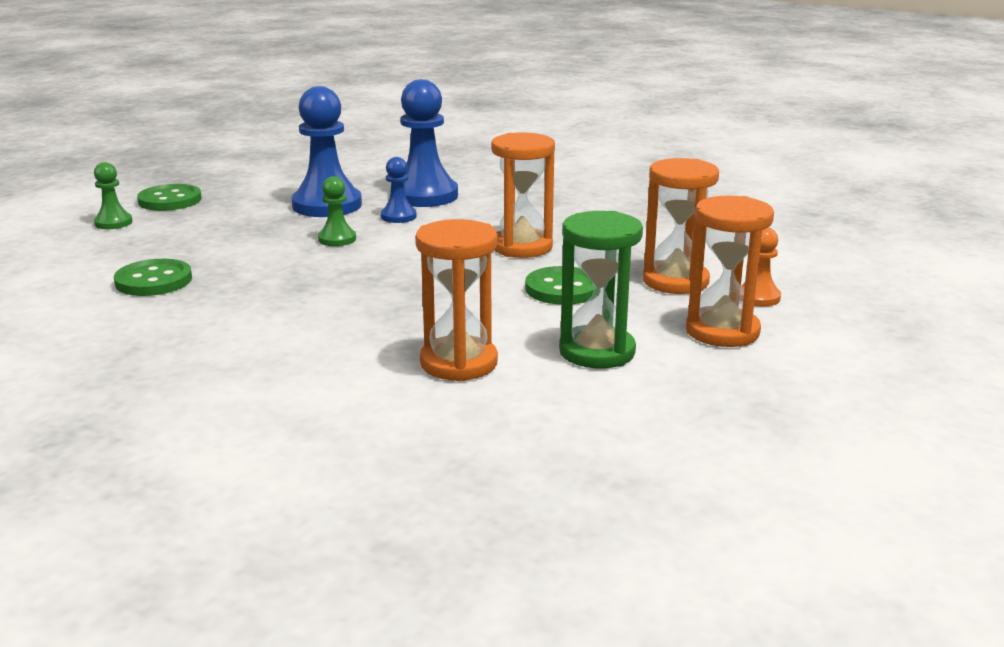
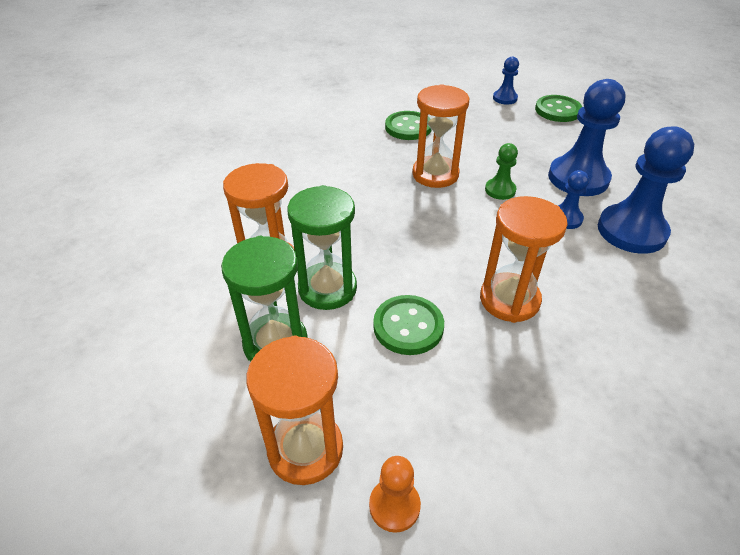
camera: 90 degrees right, 20 degrees up
green pawn [94,162,133,229] -> blue pawn [493,57,519,105]
orange hourglass [643,158,719,294] -> orange hourglass moved to [412,84,469,188]
none -> green hourglass [287,185,357,310]

